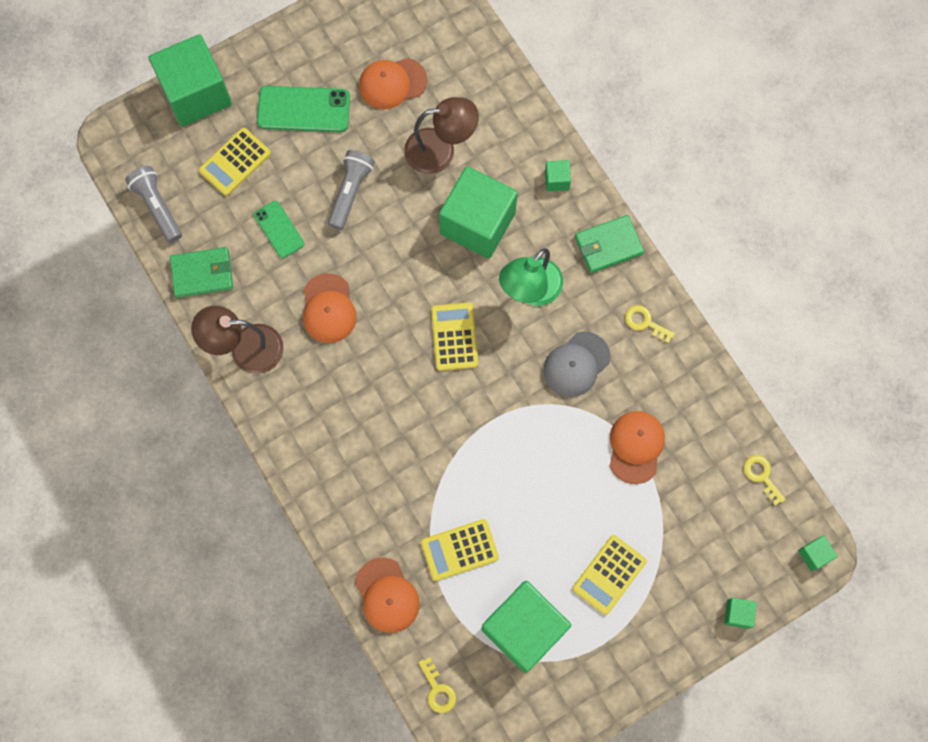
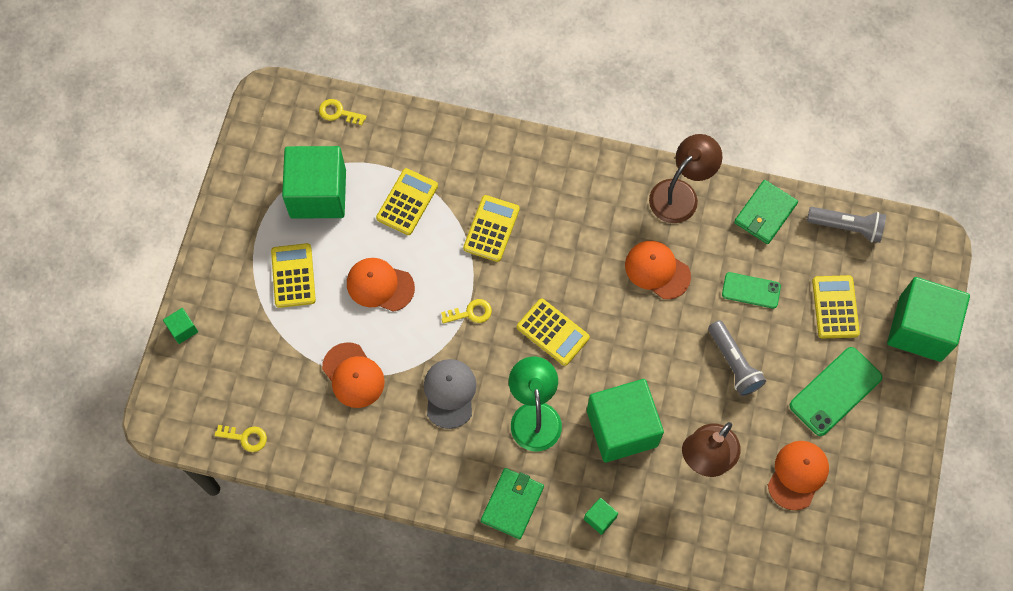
camera: 135 degrees right, 5 degrees down
orange cap [355,557,420,633] -> orange cap moved to [347,258,415,312]
yellow key [625,305,675,343] -> yellow key moved to [441,299,492,324]
green cube [798,535,838,571] -> none
none -> yellow calculator [463,195,520,262]

